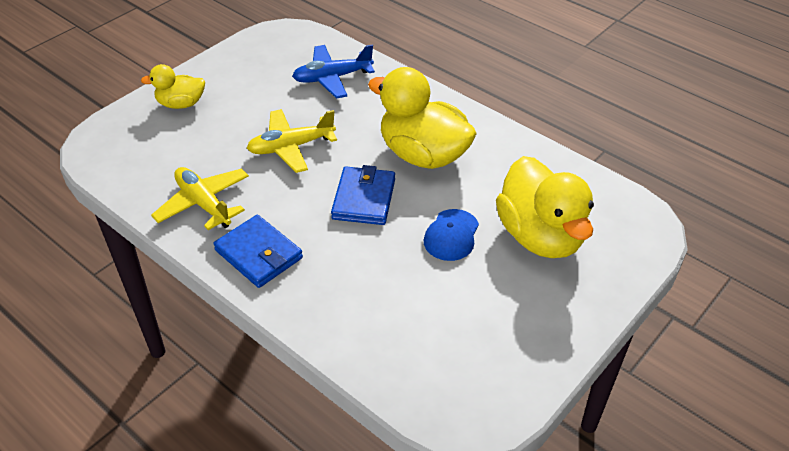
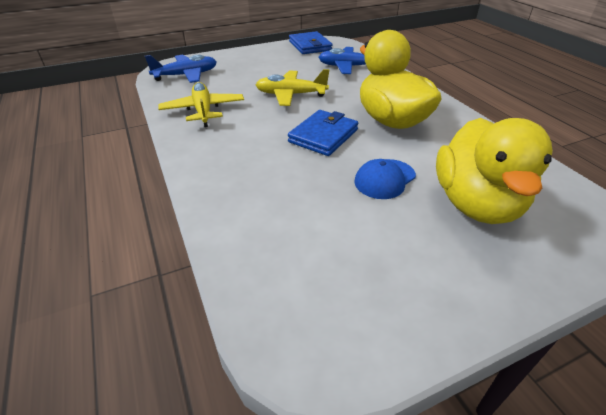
camera: 25 degrees right, 5 degrees down
yellow duck [141,64,205,109] -> none
blue wallet [213,215,303,288] -> blue wallet moved to [289,31,333,54]
none -> blue plane [145,55,217,83]

